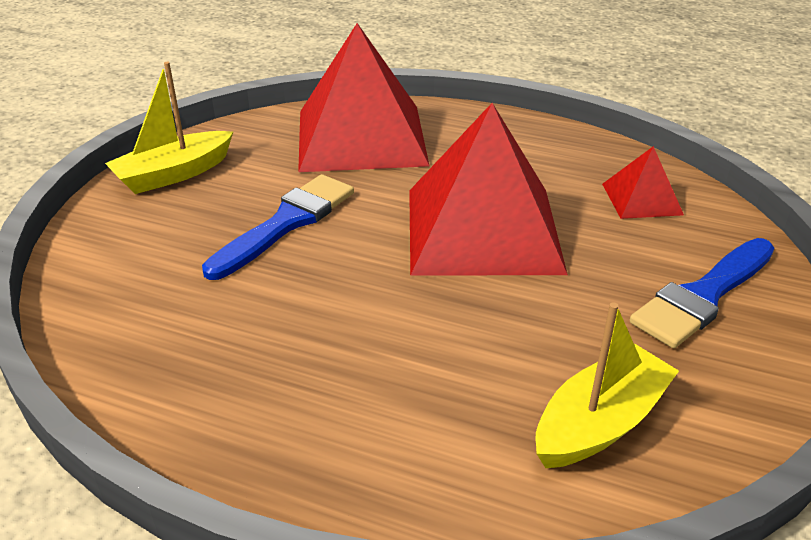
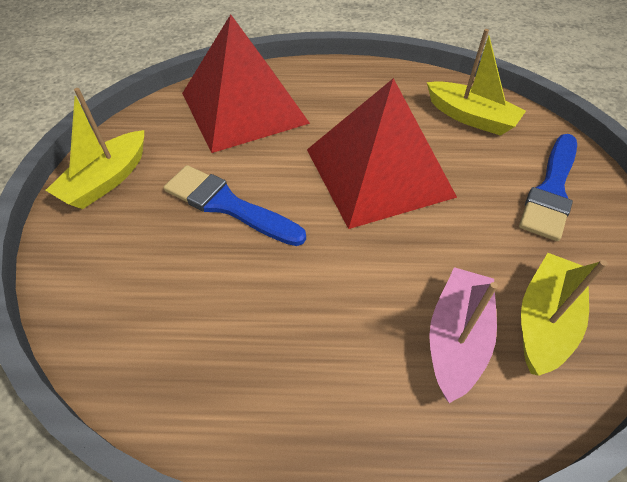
camera: 20 degrees left, 15 degrees up
blue brush [202,174,354,280] -> blue brush turned 75 degrees counterclockwise [164,165,306,246]
red pyramid [602,146,684,219] -> yellow boat [427,29,526,136]
none -> pink boat [429,267,498,403]

